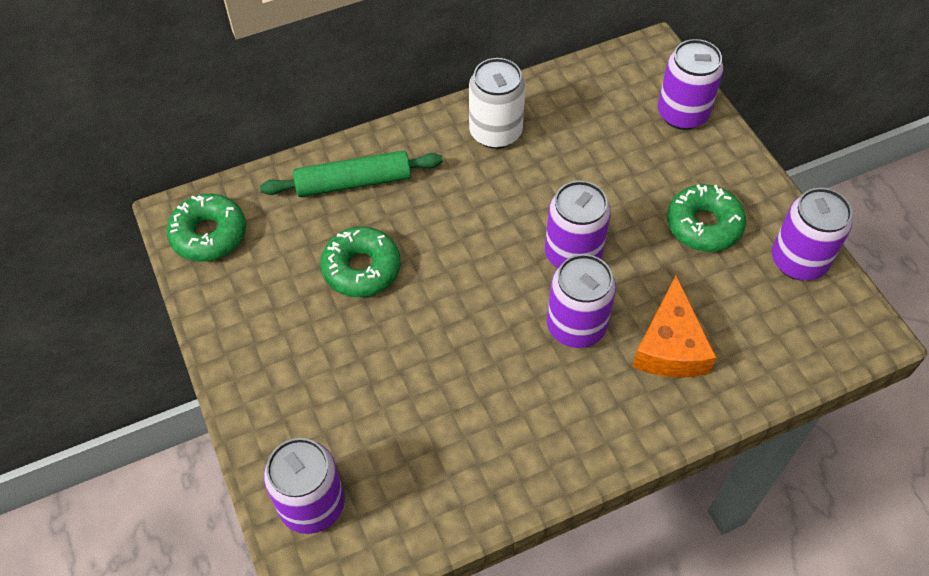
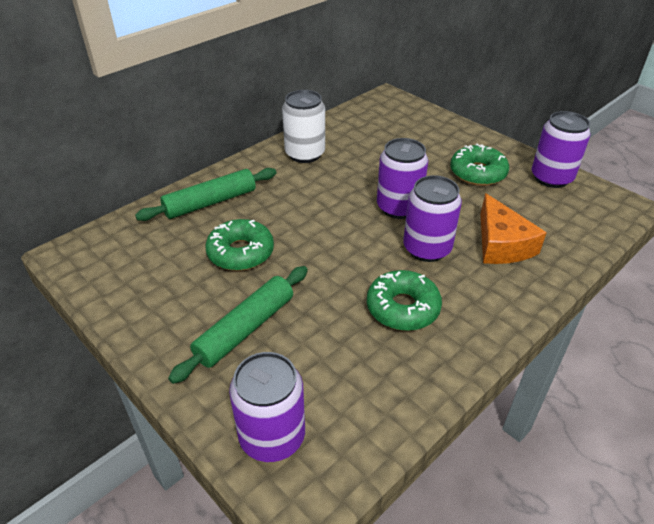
camera: 20 degrees left, 15 degrees down
green donut [166,194,246,262] -> green donut moved to [367,270,442,331]
purple can [658,39,724,130] -> none
none -> green rolling pin [168,266,308,384]

